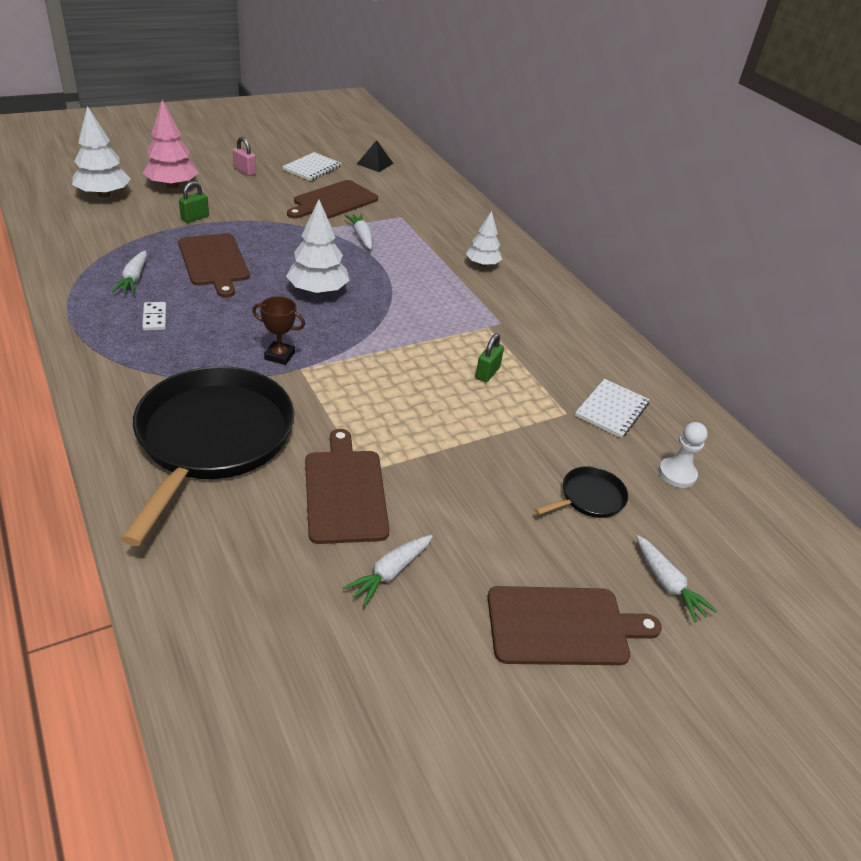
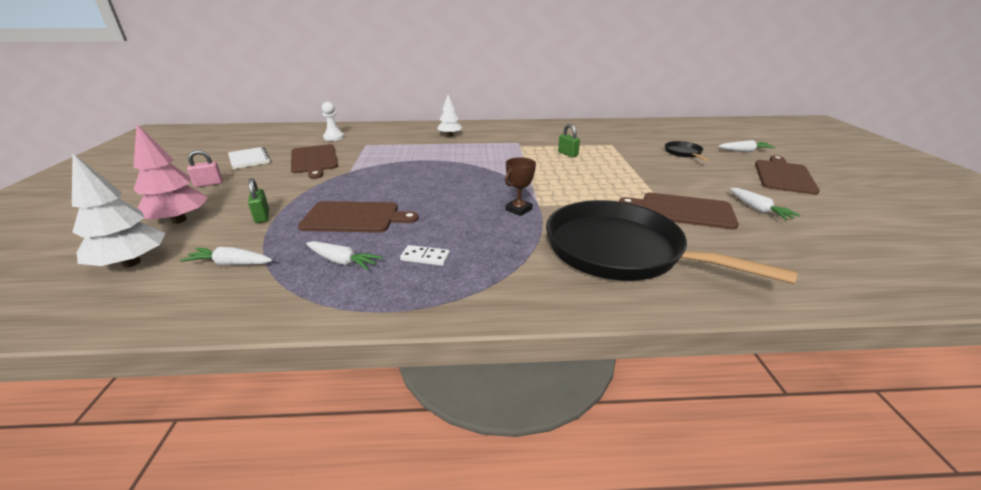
camera: 60 degrees left, 10 degrees down
white tree [286,200,350,295] -> none
white carrot [345,214,372,250] -> white carrot moved to [180,247,273,265]
black pyramid [357,140,394,172] -> none
white notebook [575,379,650,438] -> none
white pawn [659,422,708,488] -> white pawn moved to [322,102,344,141]

